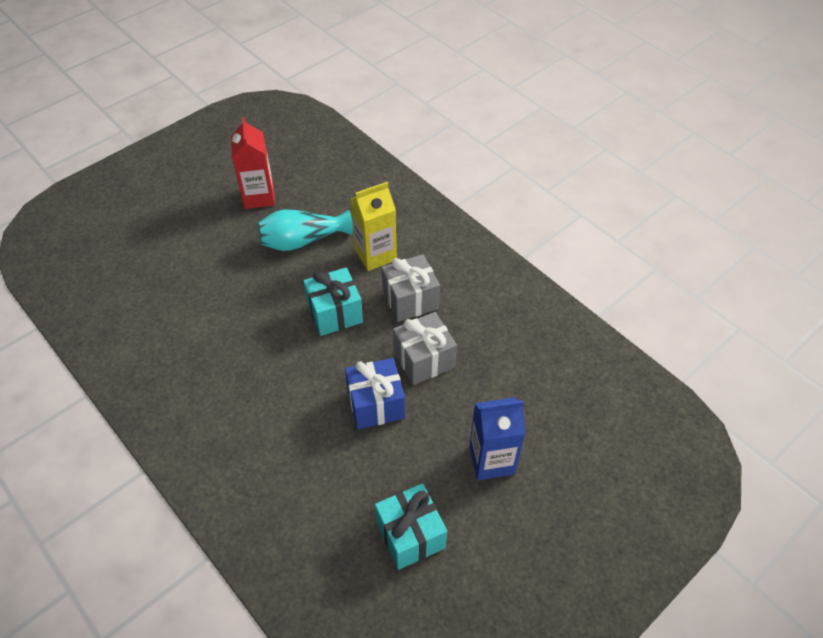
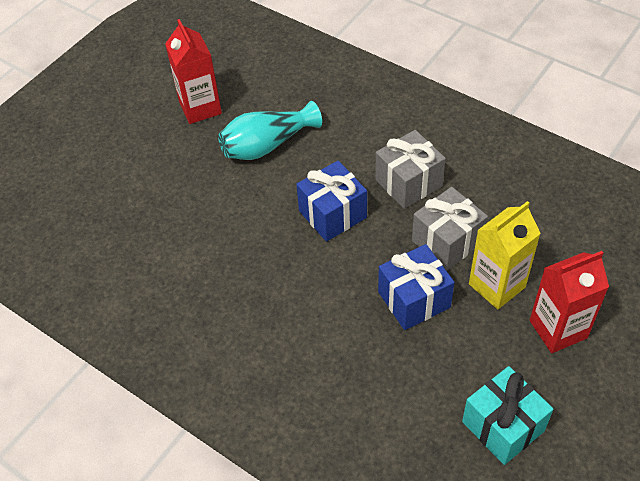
camera: 10 degrees left, 0 degrees up
turquoise gift [303,267,363,336] -> blue gift [296,161,367,242]
yellow carton [350,182,397,271] -> yellow carton moved to [469,201,541,309]
blue carton [469,397,526,480] -> red carton [530,251,609,353]

